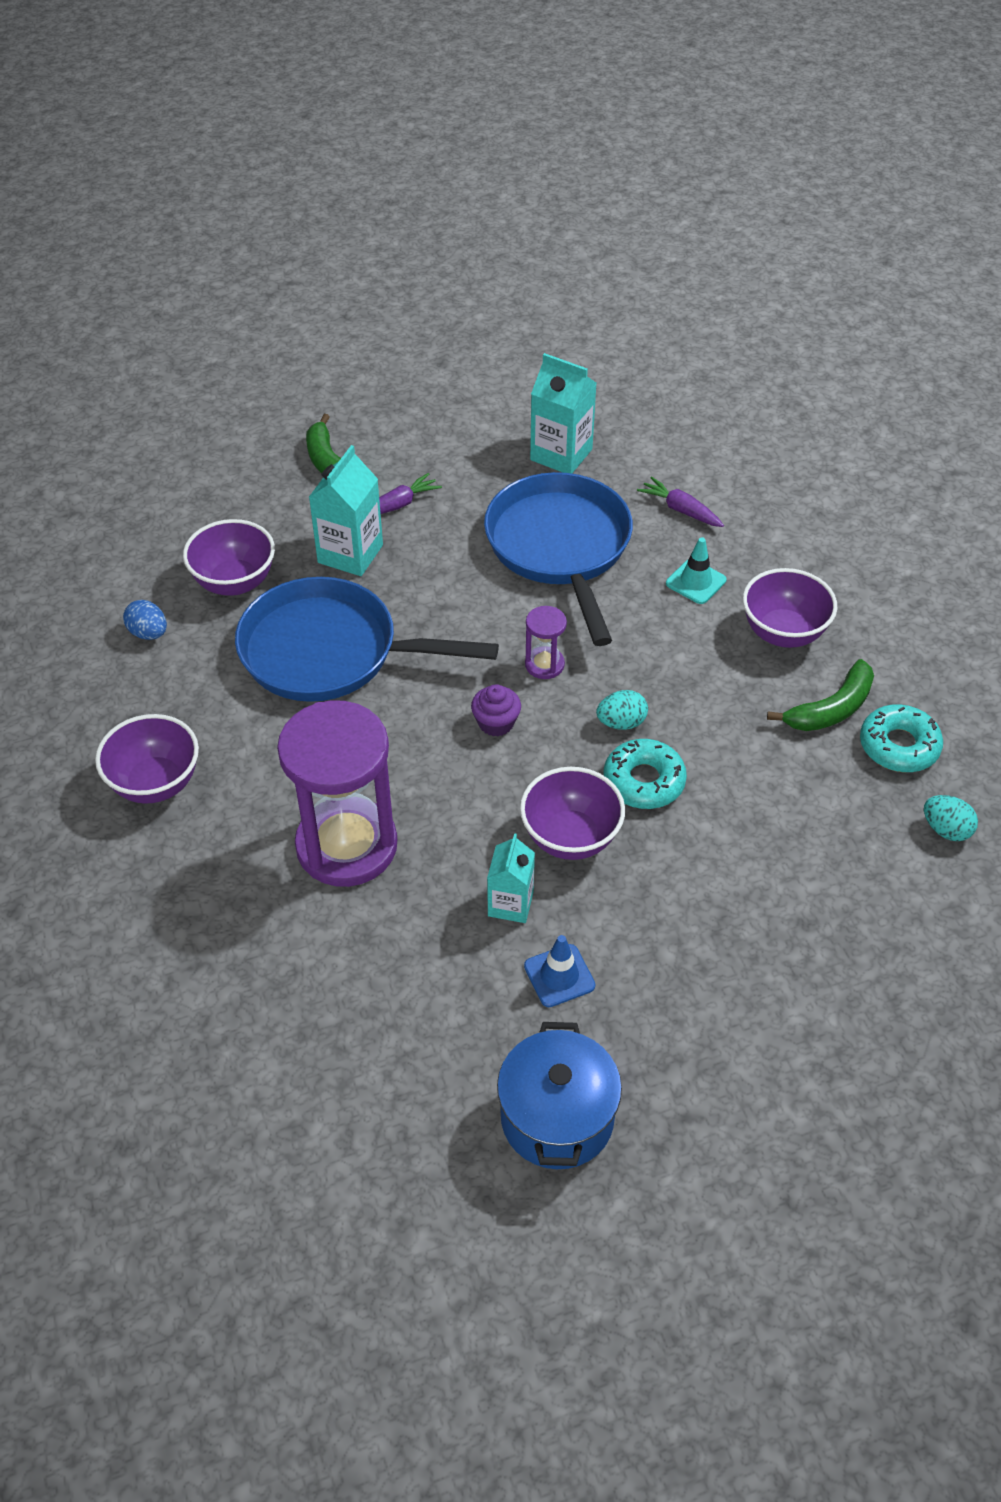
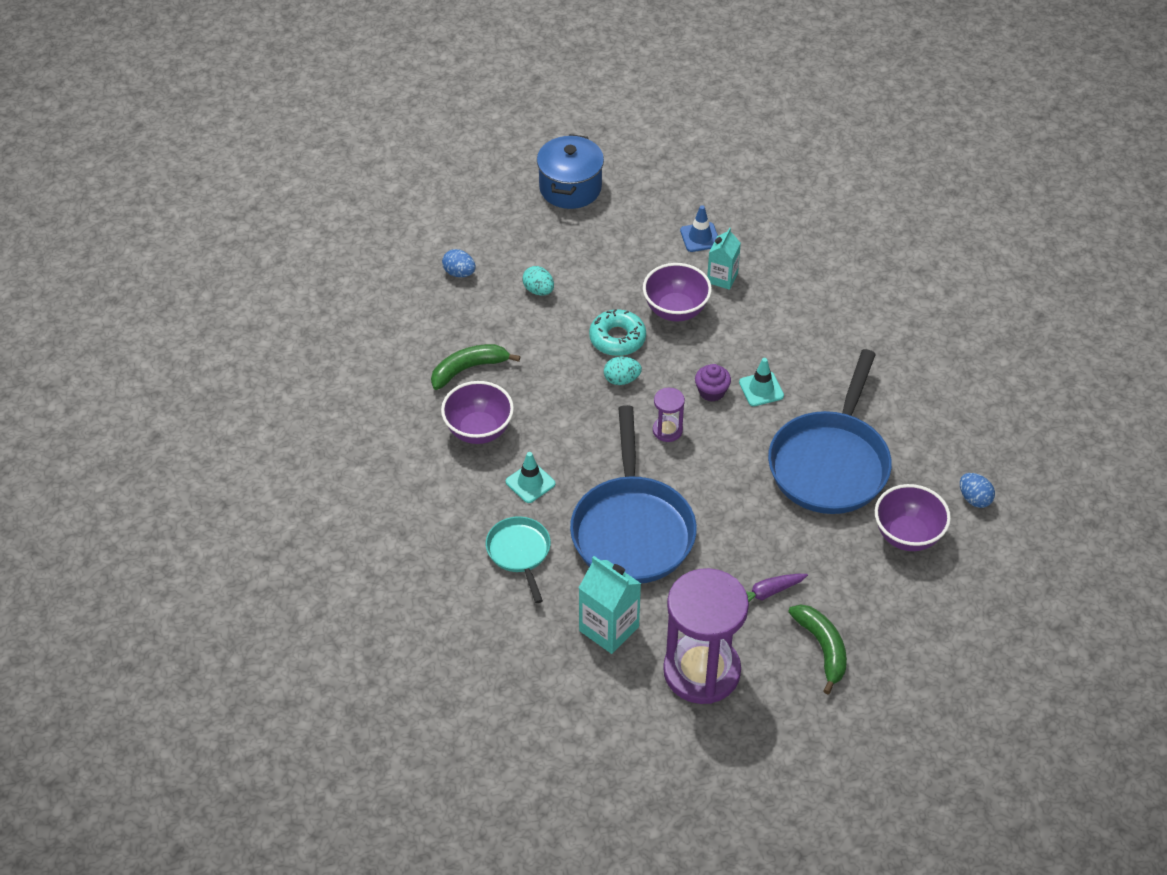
camera: 170 degrees left, 0 degrees up
purple bowl [95,714,199,804] -> none
blue pan [235,577,499,702] -> blue pan turned 90 degrees clockwise [768,349,892,514]
purple hourglass [277,700,397,887] -> purple hourglass moved to [663,568,749,704]
turquoise carton [309,445,383,576] -> none
blue pot [497,1022,622,1169] -> blue pot moved to [537,134,604,209]
purple carrot [637,476,724,527] -> turquoise pan [486,516,551,603]
turquoise donut [860,704,943,772] -> none
turquoise egg [924,795,978,841] -> turquoise egg moved to [522,266,554,296]
none -> blue egg [442,249,476,277]
none -> turquoise traffic cone [739,358,784,406]

